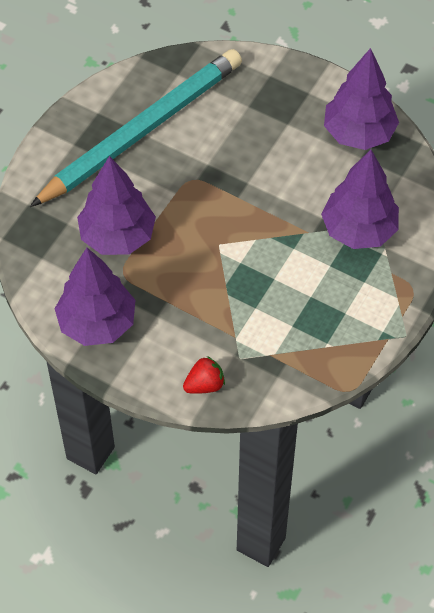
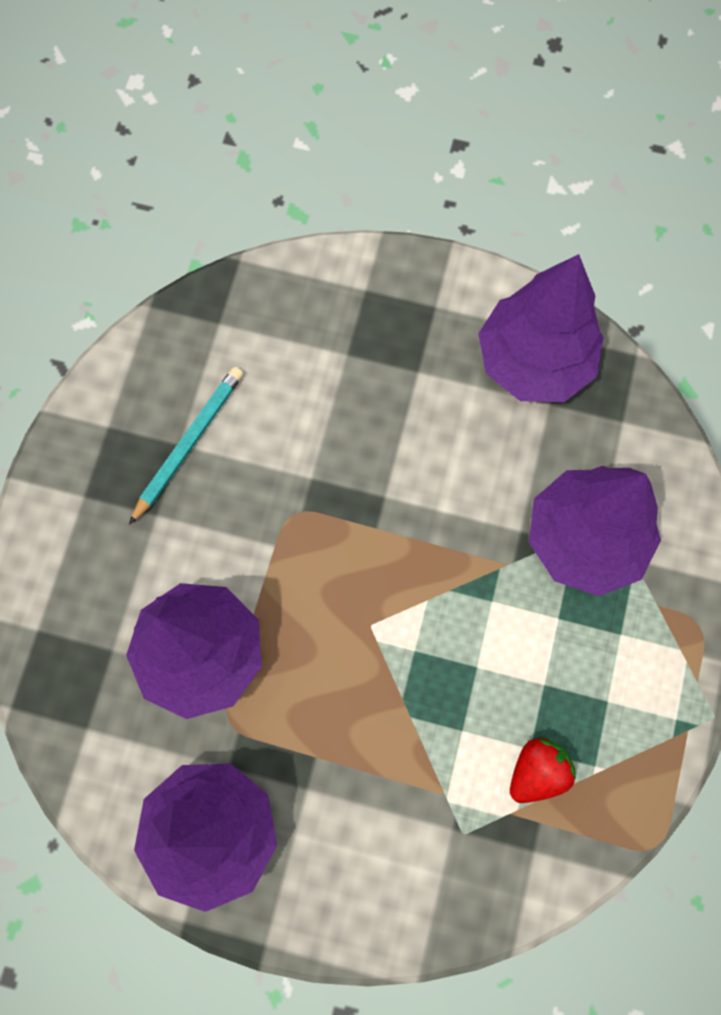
camera: 15 degrees left, 15 degrees up
turquoise pencil [30,49,242,207] -> turquoise pencil [129,367,244,525], size x0.42
red strawberry [183,356,225,394] -> red strawberry moved to [510,736,576,803]

